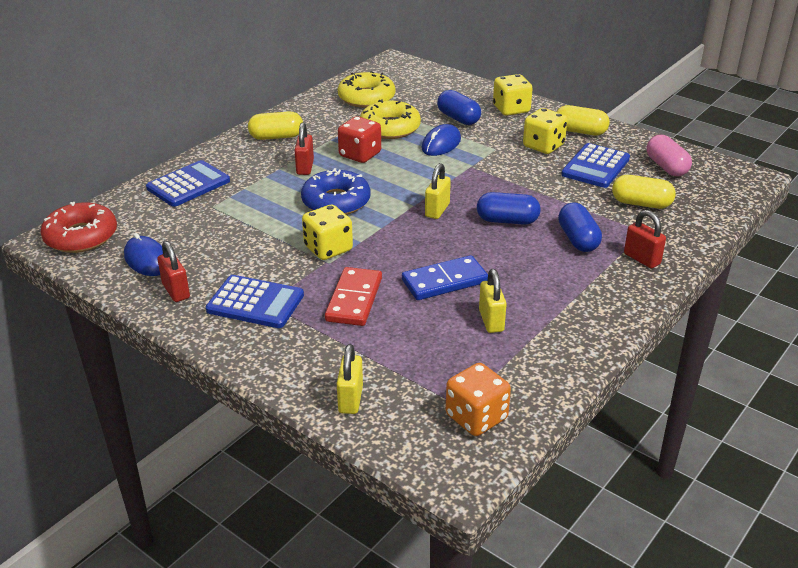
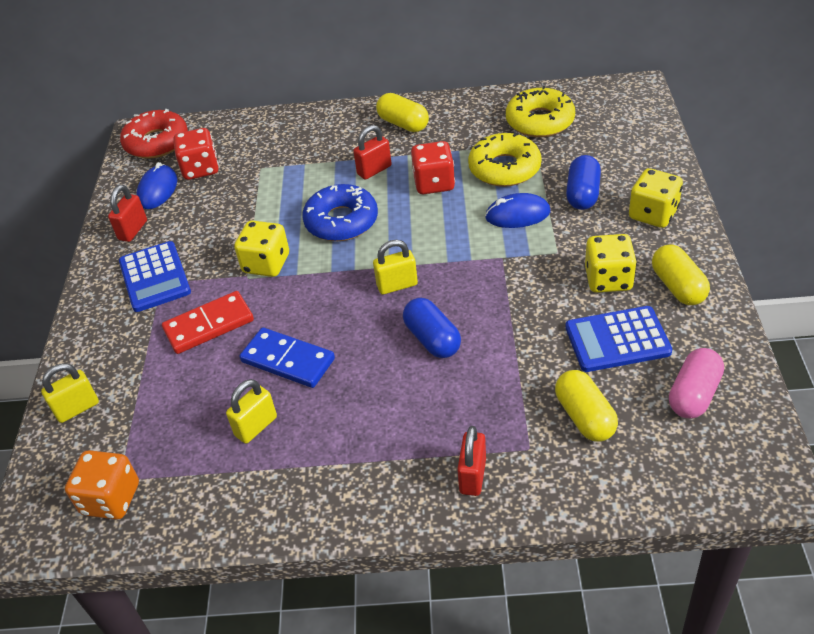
camera: 55 degrees right, 10 degrees up
blue calculator [146,160,230,207] -> none
blue capsule [558,203,602,252] -> none
none -> red dice [173,128,219,180]

